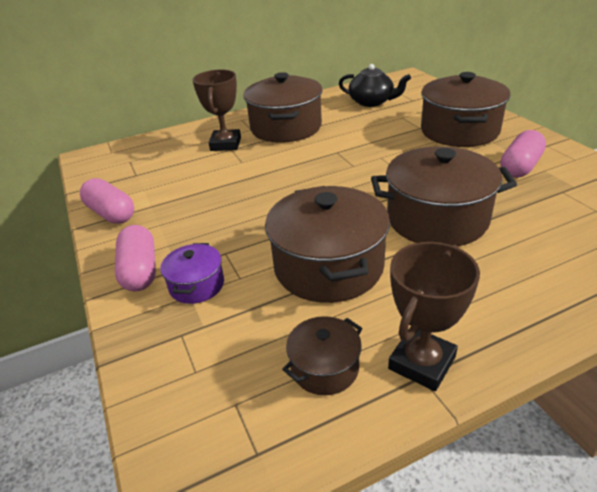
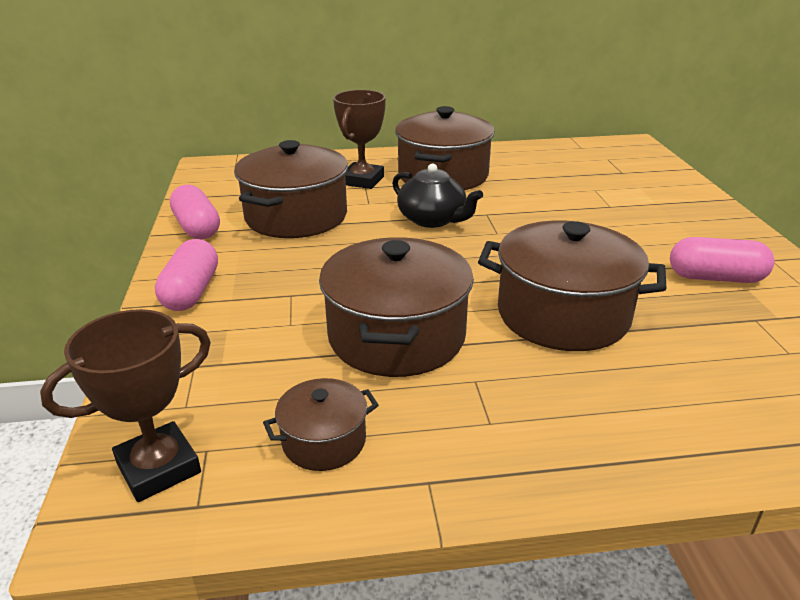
camera: 15 degrees right, 5 degrees down
purple pot [161,243,224,304] -> none
black teapot [339,64,411,107] -> black teapot moved to [392,164,483,228]
brown trophy [388,242,480,391] -> brown trophy moved to [40,309,211,502]
brown pot [421,72,511,147] -> brown pot moved to [234,140,348,238]
pink capsule [500,130,546,178] -> pink capsule turned 45 degrees clockwise [670,237,774,283]

